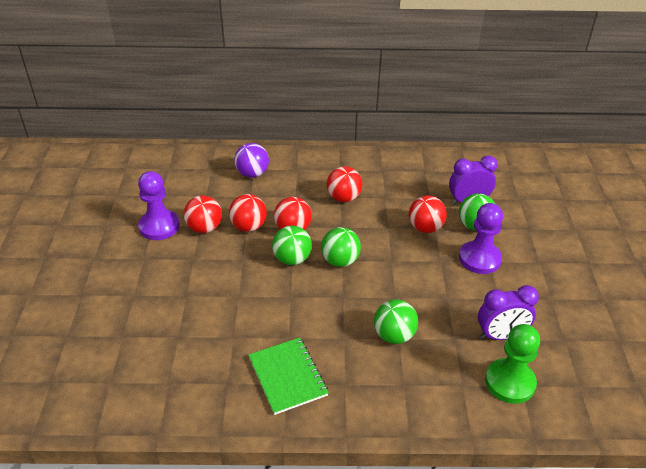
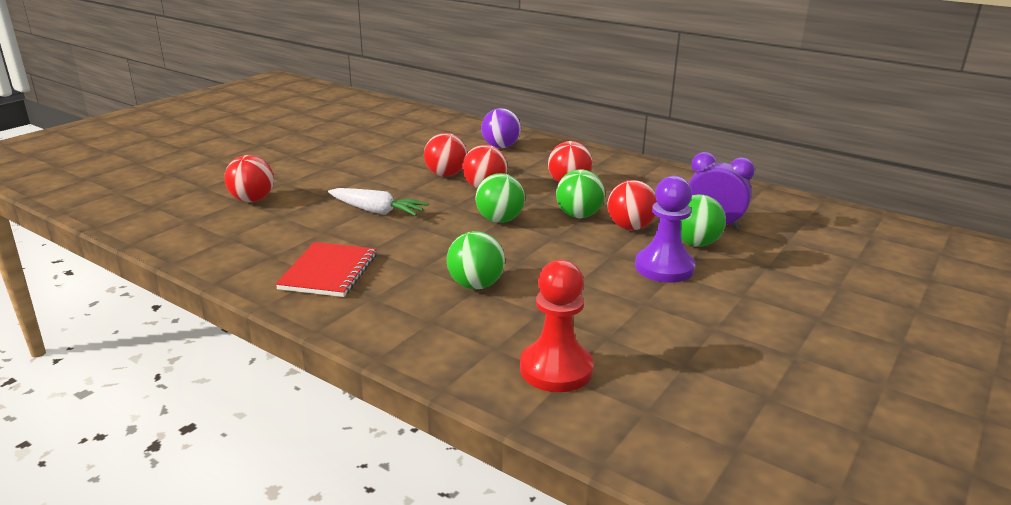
camera: 35 degrees right, 15 degrees down
purple pawn [138,171,180,240] -> none
red ball [184,195,222,233] -> red ball moved to [224,155,274,202]
green notebook [248,338,329,415] -> red notebook [275,242,377,297]
green ball [272,226,312,265] -> green ball moved to [556,169,605,218]
purple clock [478,285,539,340] -> none
green pawn [485,324,540,404] -> red pawn [520,260,594,392]
none -> white carrot [328,188,429,216]

